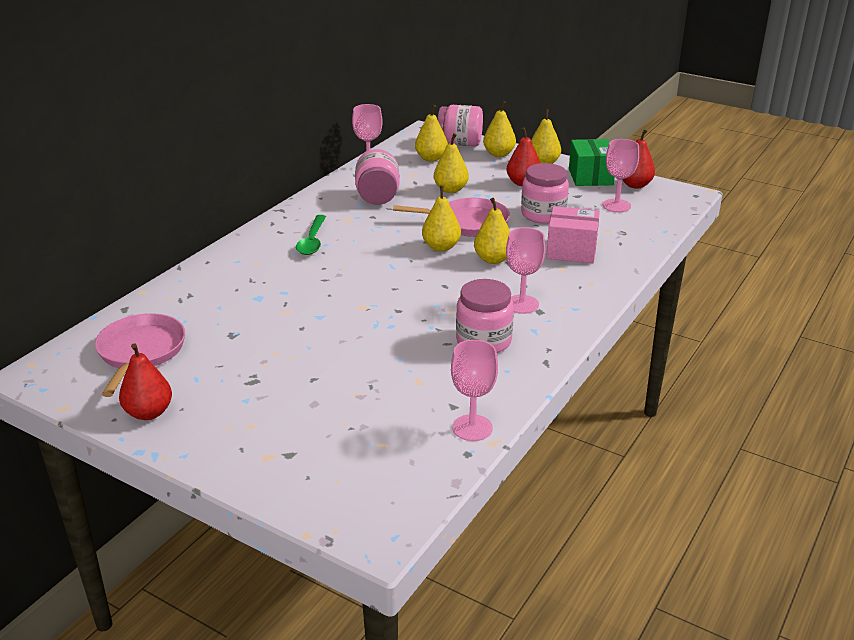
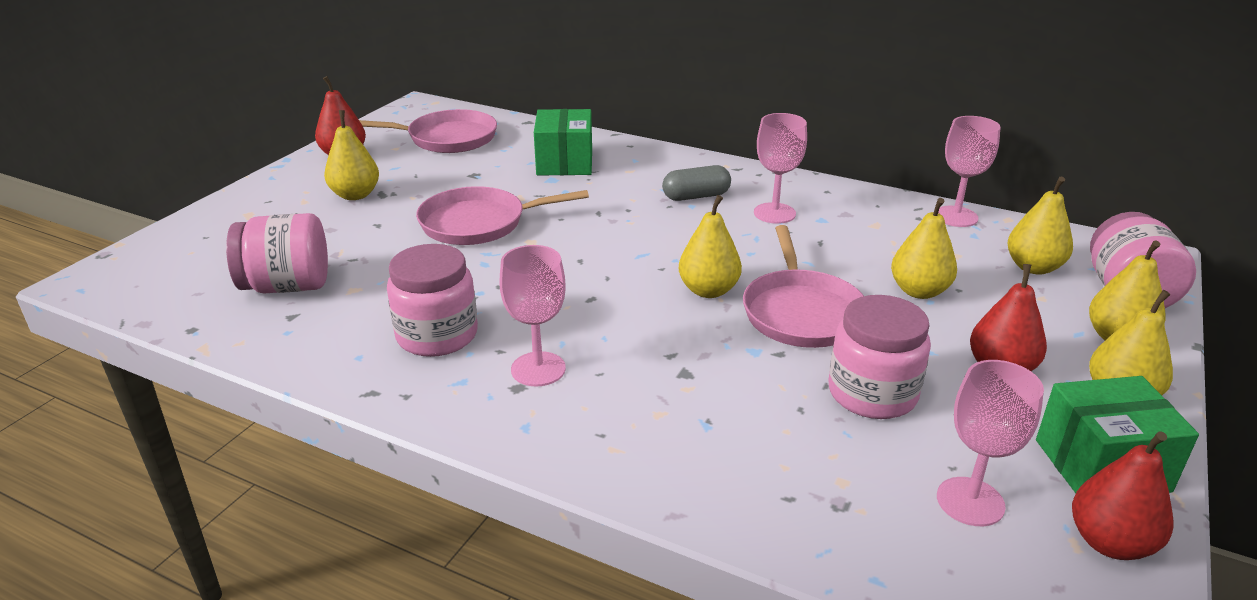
camera: 85 degrees right, 0 degrees up
green spoon [296,215,326,255] -> grey capsule [662,165,731,201]
pink jar [355,149,400,205] -> pink jar moved to [226,213,328,293]
pink goblet [451,339,498,441] -> pink goblet moved to [754,113,807,224]
yellow pear [474,198,510,264] -> yellow pear moved to [324,110,379,200]
pink box [546,206,600,263] -> none
none -> pink pan [416,186,589,245]
none -> green box [534,109,592,175]

